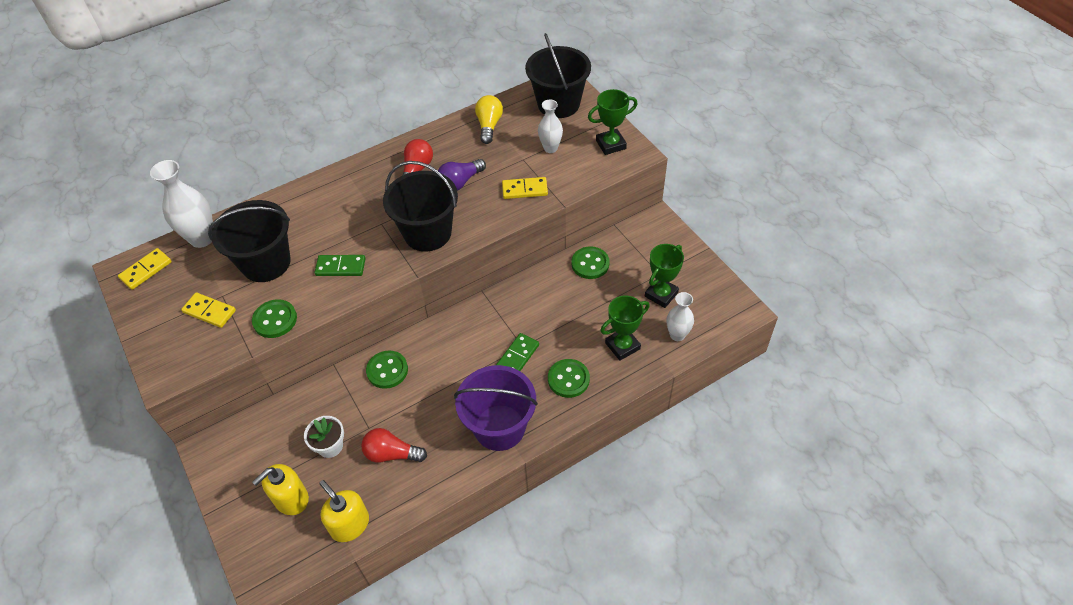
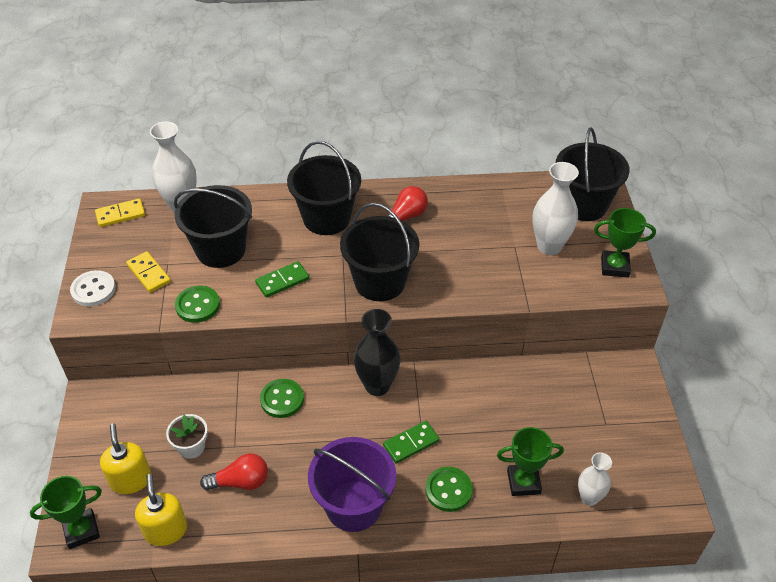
camera: 25 degrees right, 5 degrees down
yellow soap dispenser [252,464,309,515] -> yellow soap dispenser turned 90 degrees clockwise [100,424,151,494]
green domino [315,255,366,276] -> green domino turned 60 degrees counterclockwise [255,261,309,298]
red light bulb [361,428,427,463] -> red light bulb turned 135 degrees clockwise [200,453,268,490]
purple light bulb [438,159,486,191] -> none
yellow light bulb [475,95,503,144] -> none
yellow domino [502,177,548,199] -> none
white vase [538,100,563,153] -> white vase [532,162,579,255], size x1.60
green button [571,246,610,279] -> none
green trophy [645,244,684,308] -> green trophy moved to [30,476,102,549]
none -> white button [70,270,116,306]
none -> black bucket [287,141,361,235]
none -> black vase [354,309,401,396]

